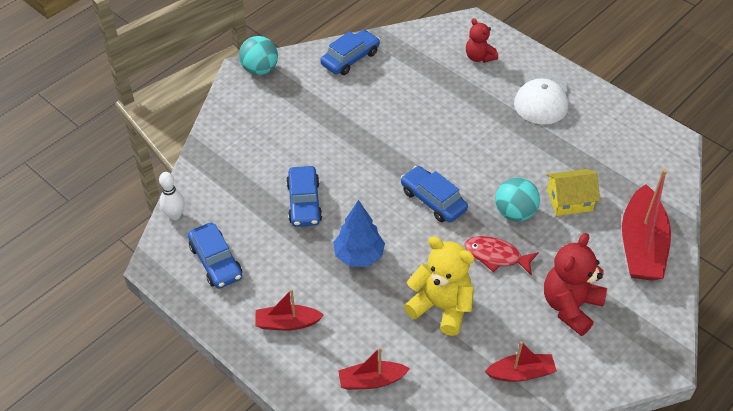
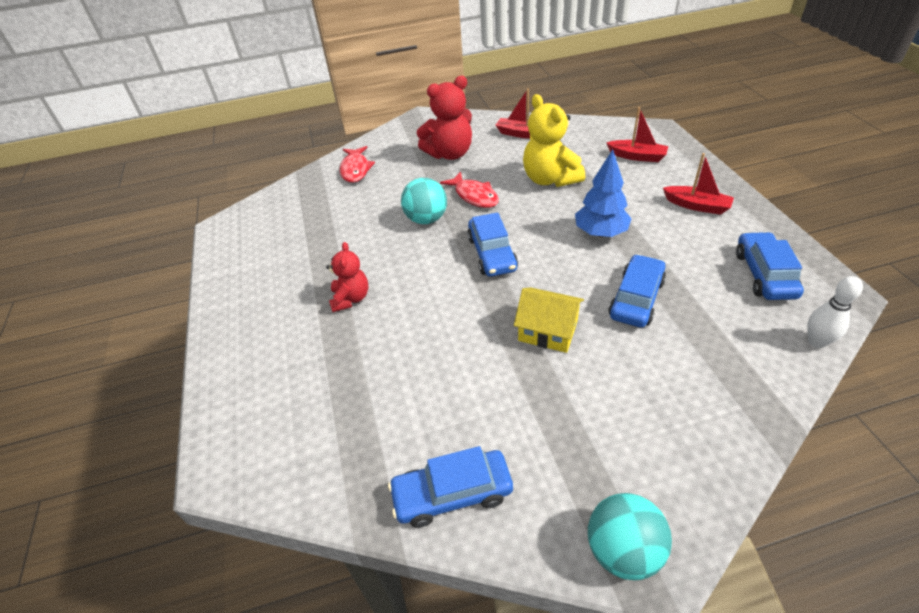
camera: 145 degrees left, 5 degrees down
red teddy bear [466,18,498,63] -> red teddy bear moved to [326,242,369,312]
white cap [514,71,570,124] -> none
yellow house [547,169,600,216] -> yellow house moved to [514,287,584,353]
red boat [622,169,671,281] -> red fish [339,146,375,183]

